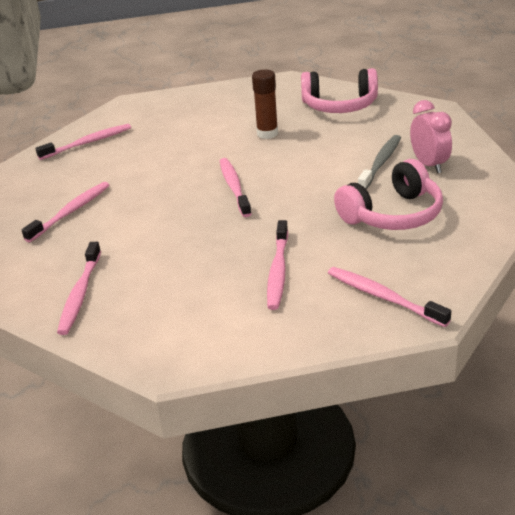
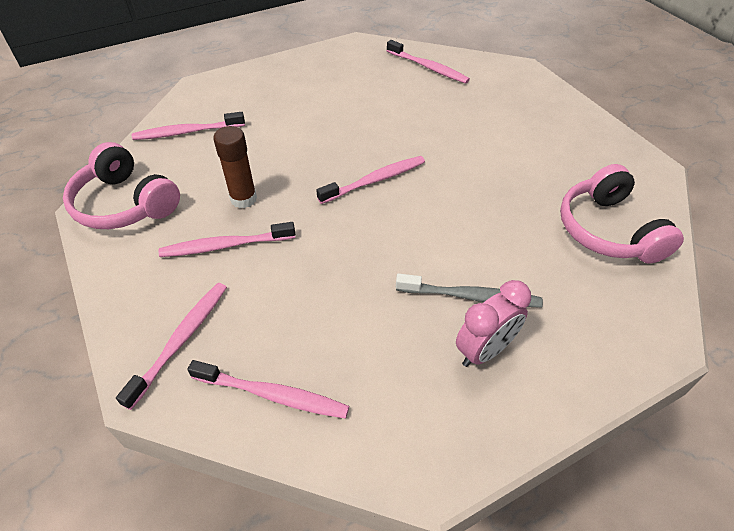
camera: 70 degrees right, 15 degrees up
pink toothbrush [22,182,110,242] -> pink toothbrush moved to [187,360,349,419]
brown glue stick [252,69,278,139] -> brown glue stick moved to [213,126,257,208]
pink headphones [334,159,443,230] -> pink headphones moved to [63,142,180,229]

